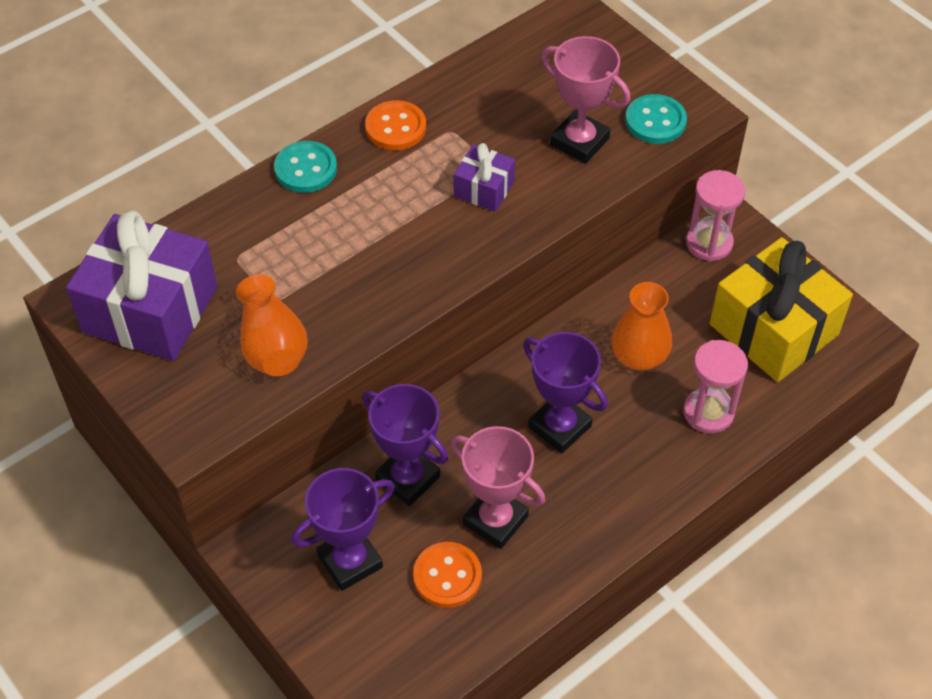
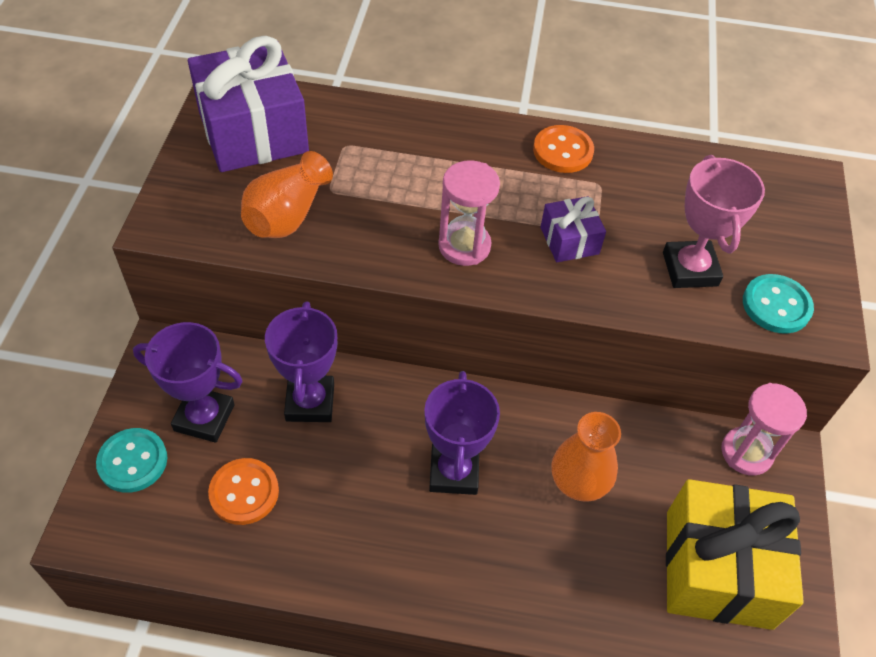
camera: 45 degrees right, 0 degrees up
turquoise button [274,141,337,193] -> turquoise button moved to [96,428,167,493]
pink trophy [451,426,545,549] -> none
pink hourglass [683,340,748,434] -> pink hourglass moved to [438,160,500,266]

